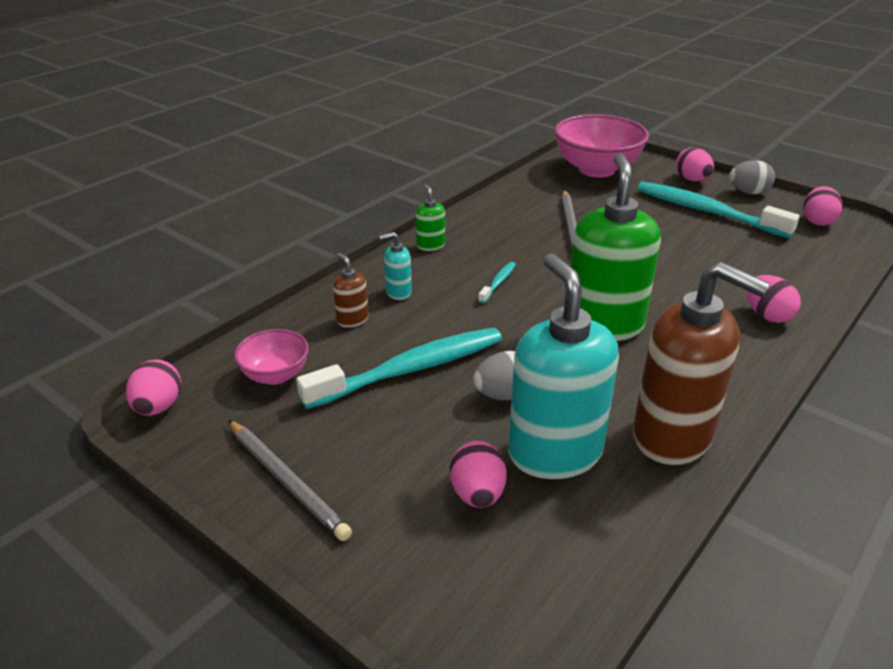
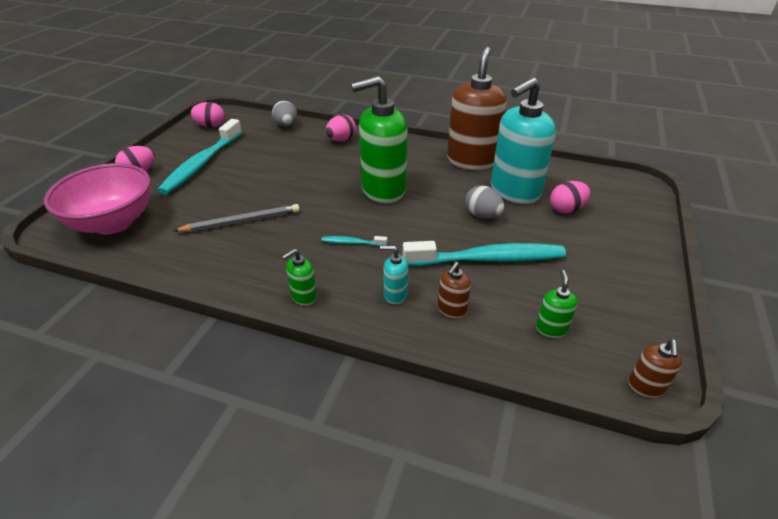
camera: 110 degrees left, 5 degrees up
pink egg [126,360,181,416] -> brown soap dispenser [628,339,682,398]
grey pencil [228,420,352,541] -> none
pink bowl [234,329,309,385] -> green soap dispenser [536,270,578,338]
turquoise toothbrush [296,328,502,409] -> turquoise toothbrush turned 135 degrees clockwise [403,241,566,266]
turquoise soap dispenser [379,232,412,300] -> turquoise soap dispenser turned 135 degrees clockwise [380,245,409,304]
grey egg [729,160,775,194] -> grey egg moved to [272,101,297,127]

